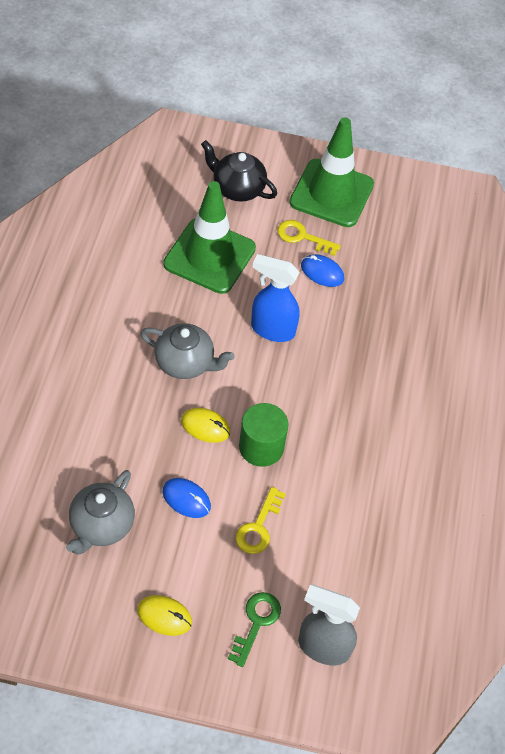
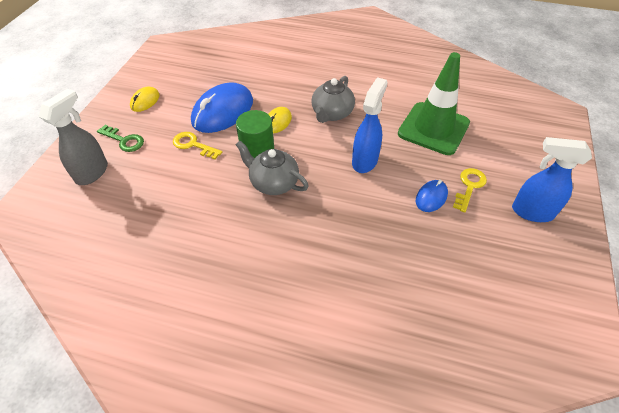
camera: 100 degrees right, 5 degrees down
grey teapot [66,470,135,555] -> grey teapot moved to [235,140,309,195]
blue mouse [163,478,211,518] -> blue mouse [191,82,253,133], size x2.00
black teapot [201,140,277,201] -> none
green traffic cone [290,117,374,227] -> blue spray bottle [512,137,592,222]

